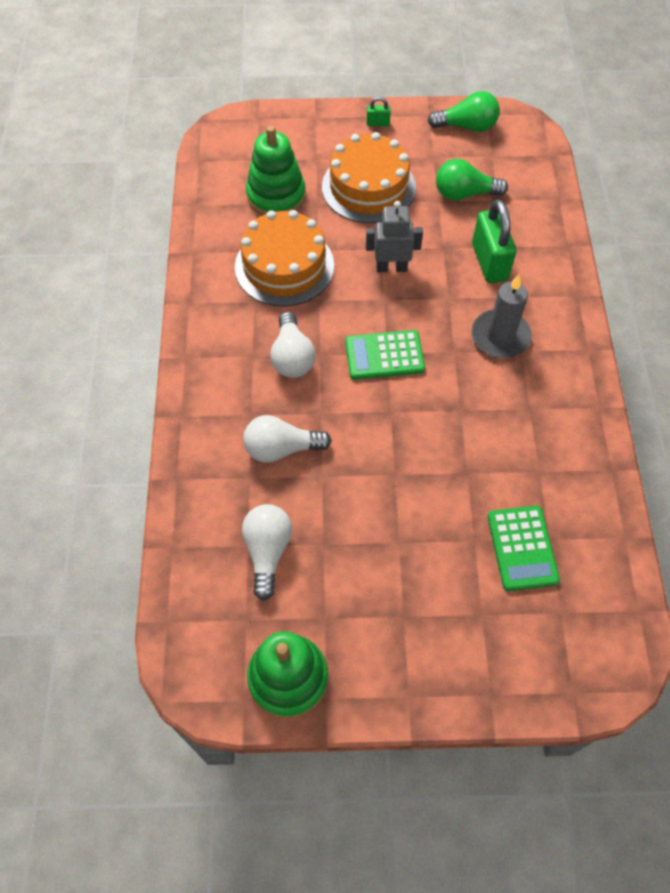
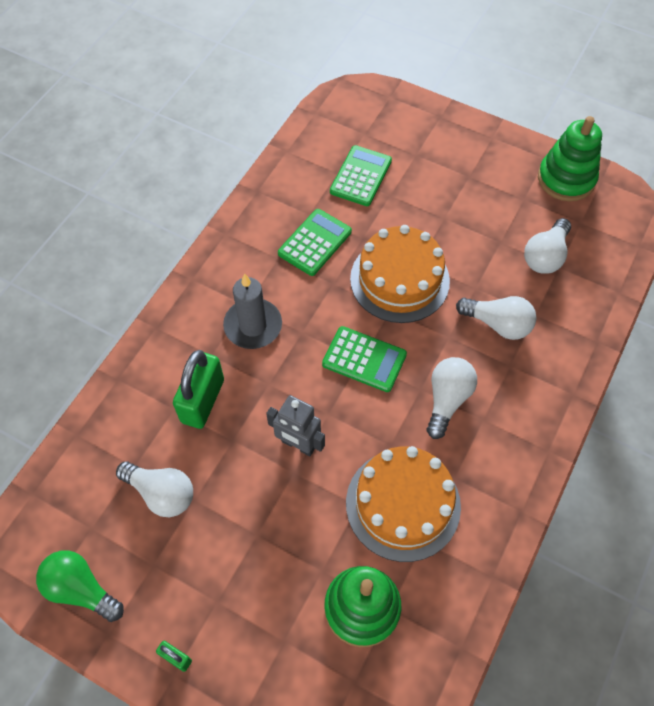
camera: 150 degrees left, 0 degrees up
orange cake [322,132,416,223] -> orange cake moved to [350,225,450,323]
green light bulb [436,159,508,201] -> white light bulb [116,461,193,517]
none -> green calculator [278,209,352,276]

